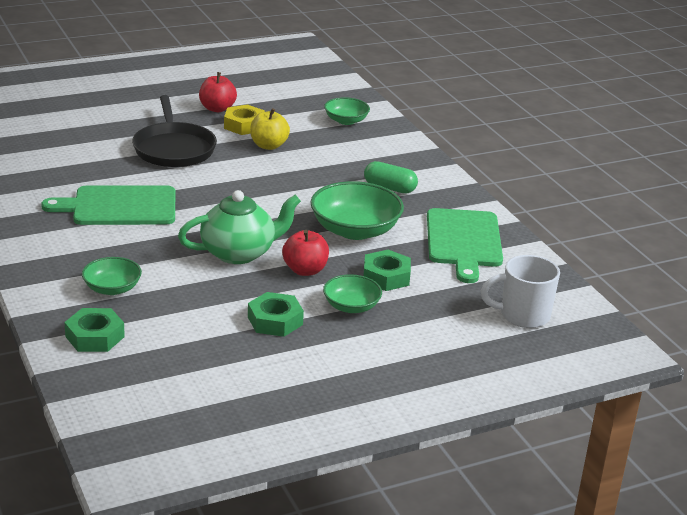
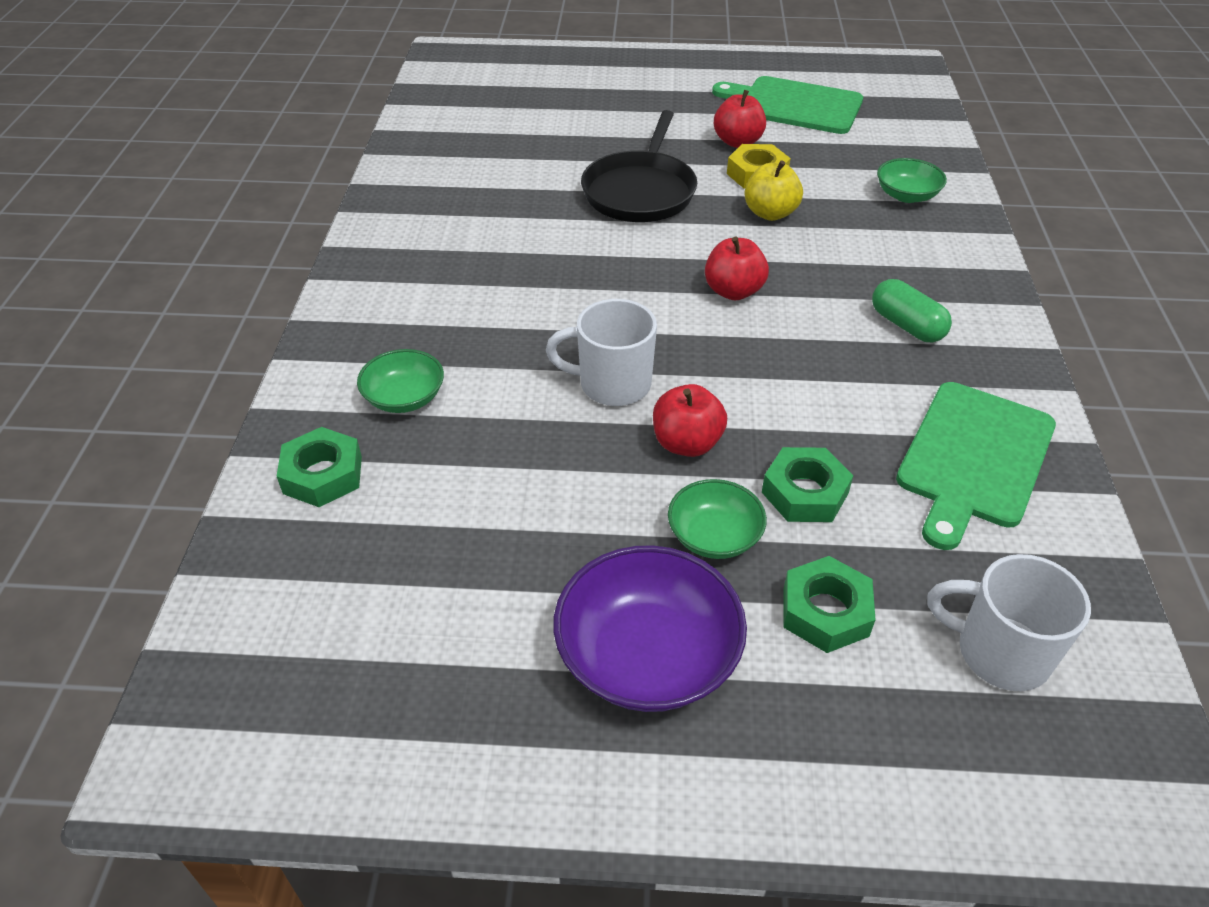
camera: 30 degrees right, 15 degrees up
green cutting board [41,185,175,225] -> green cutting board moved to [712,76,863,134]
green teapot [178,190,301,264] -> white mug [546,299,657,406]
green nut [248,292,304,337] -> green nut moved to [784,556,876,653]
green bowl [311,181,404,240] -> none
none -> purple bowl [553,545,747,712]
none -> red apple [705,237,769,301]

